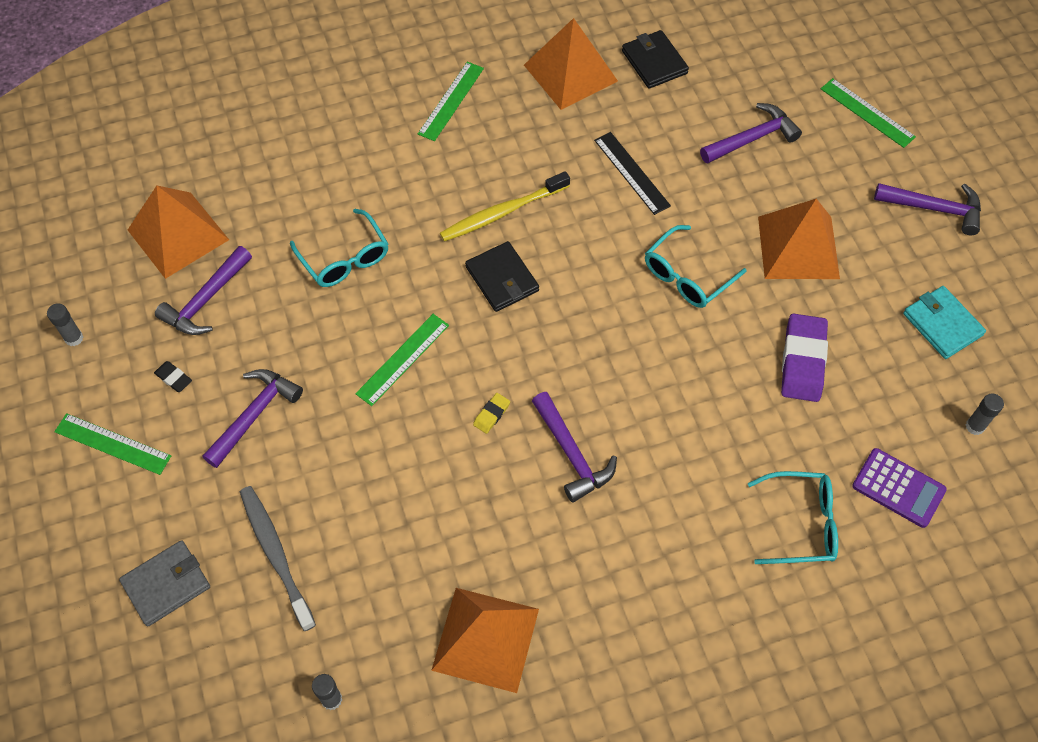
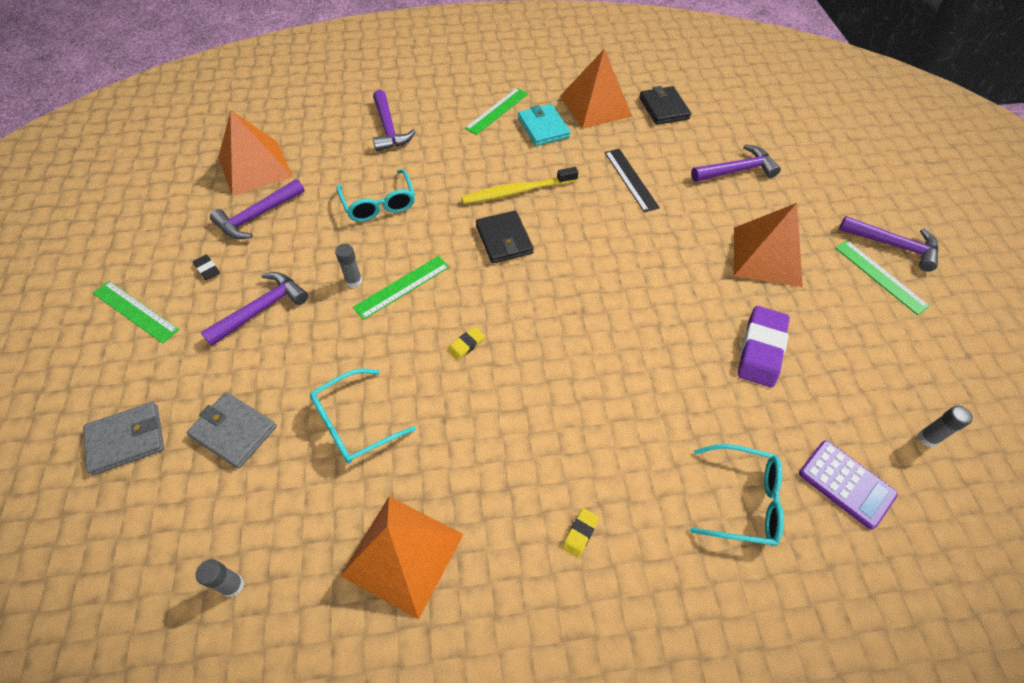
camera: 10 degrees right, 5 degrees down
grey glue stick [47,303,83,346] -> grey glue stick moved to [335,244,362,288]
grey toothbrush [240,486,316,631] -> grey wallet [187,392,277,469]
purple hammer [532,392,617,503] -> purple hammer moved to [373,90,416,151]
turquoise glasses [645,225,747,308] -> turquoise glasses moved to [310,369,416,463]
green ruler [821,78,916,148] -> green ruler moved to [835,240,930,315]
turquoise wallet [903,286,986,359] -> turquoise wallet moved to [518,104,571,146]
none -> yellow eraser [562,508,599,558]

